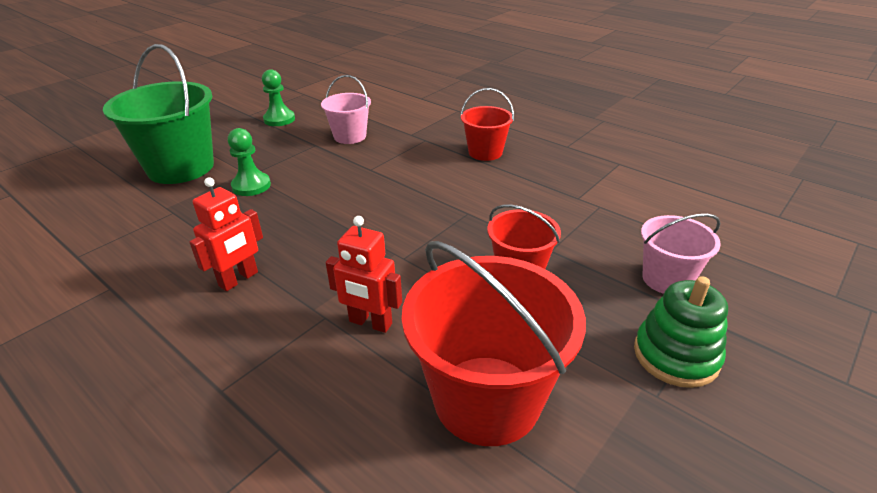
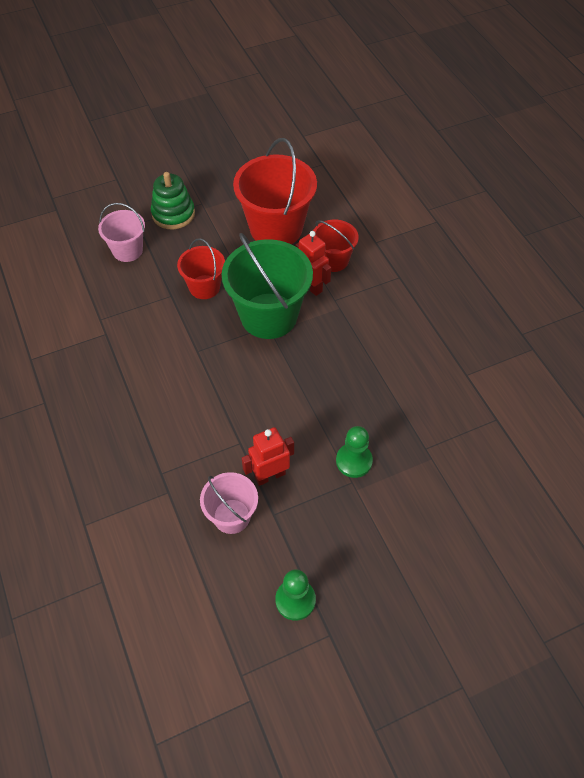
camera: 155 degrees left, 20 degrees up
green bucket [103,44,214,184] -> green bucket moved to [222,233,313,339]
red robot [189,177,263,291] -> red robot moved to [242,427,294,486]
red bucket [461,88,514,161] -> red bucket moved to [313,220,358,272]

